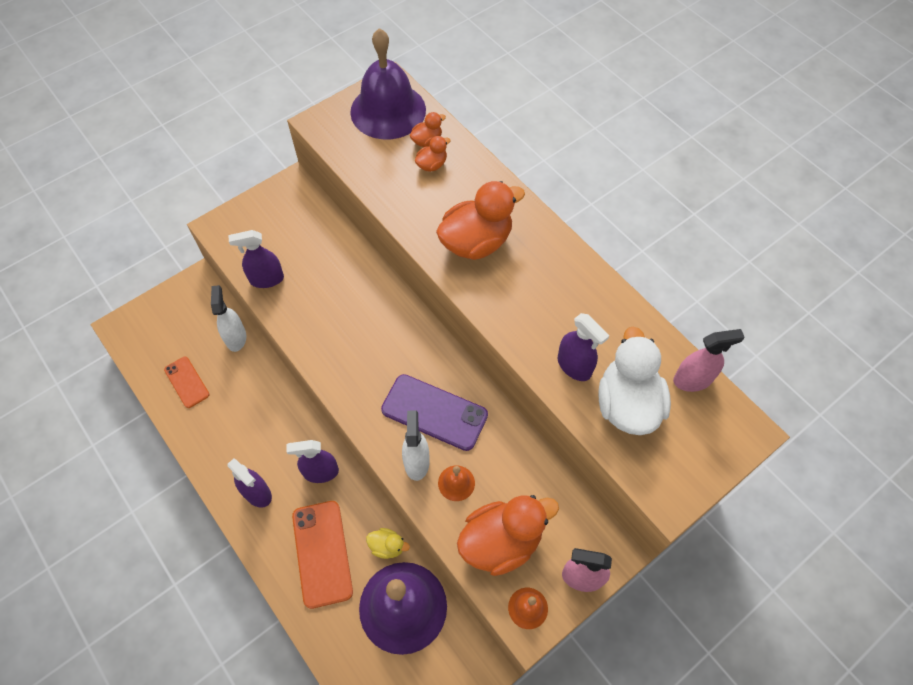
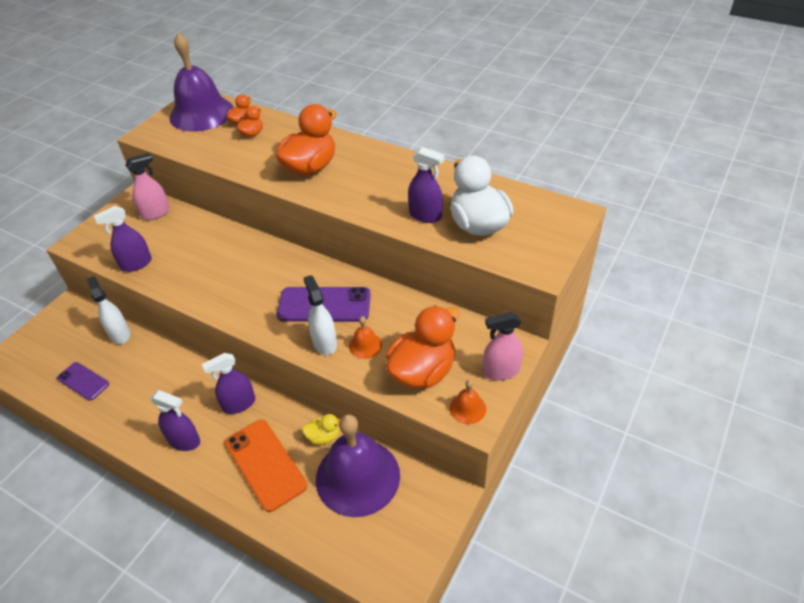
camera: 20 degrees left, 15 degrees down
orange phone [164,357,209,408] -> purple phone [57,362,109,401]
pink spray bottle [673,329,745,392] -> pink spray bottle moved to [125,153,170,220]

